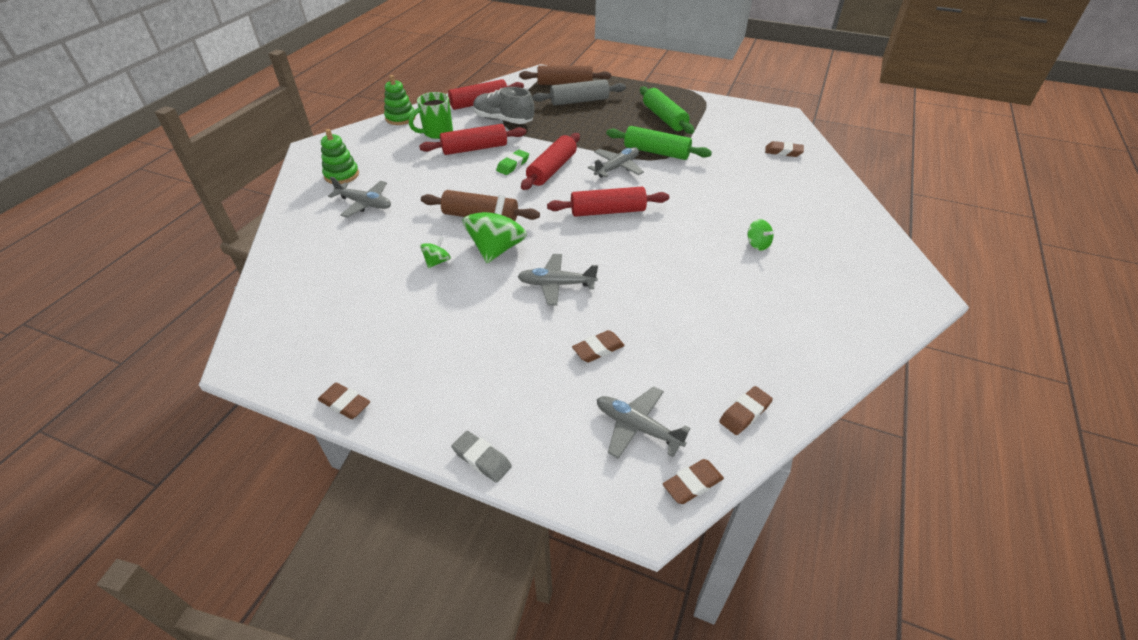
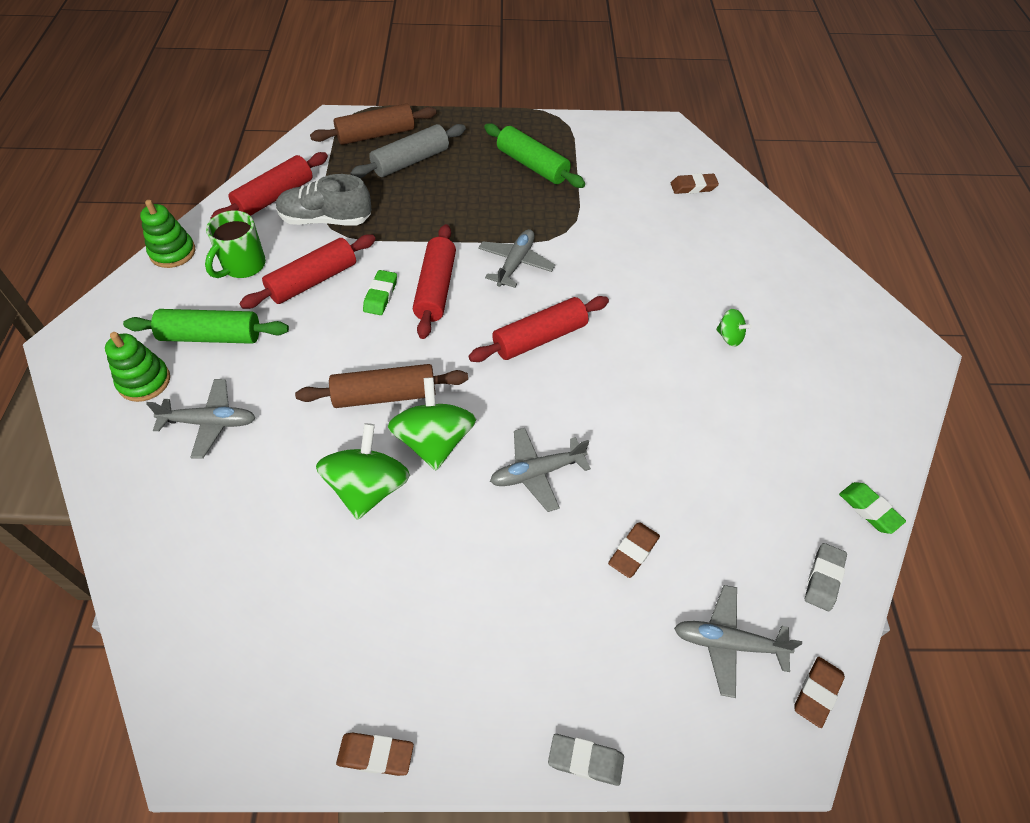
camera: 25 degrees left, 10 degrees up
green spinning top [420,236,451,268] -> green spinning top [316,423,410,520], size x2.05
green rolling pin [606,126,712,160] -> green rolling pin moved to [123,309,289,344]
brown eraser [719,386,773,435] -> grey eraser [805,543,847,611]
none -> green eraser [839,482,906,534]

